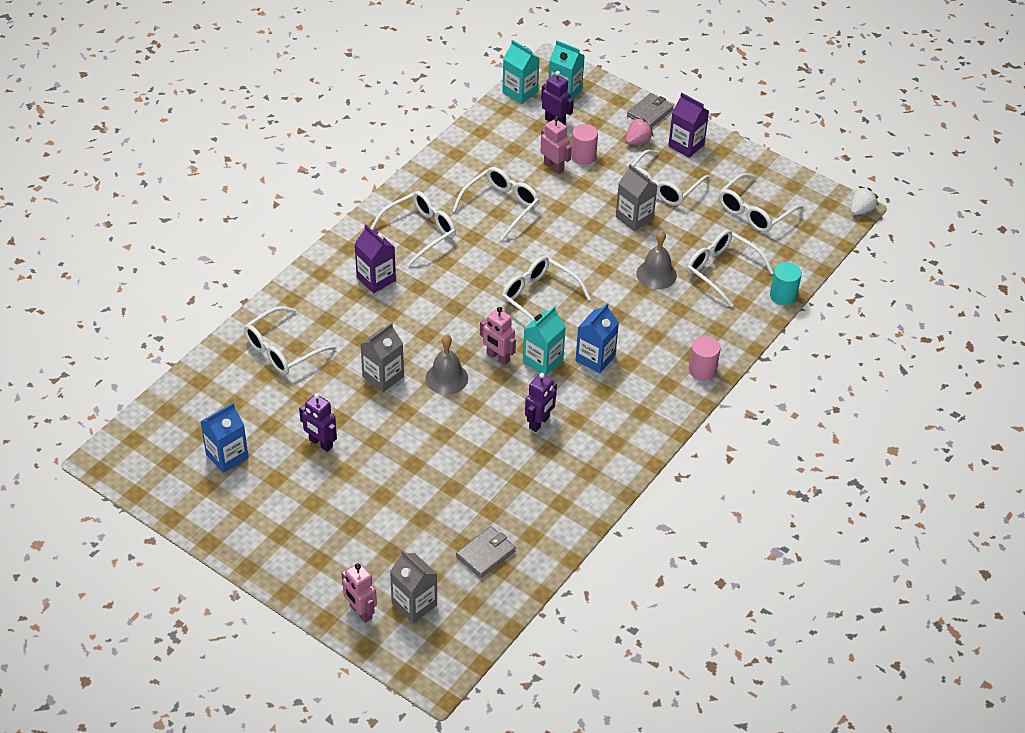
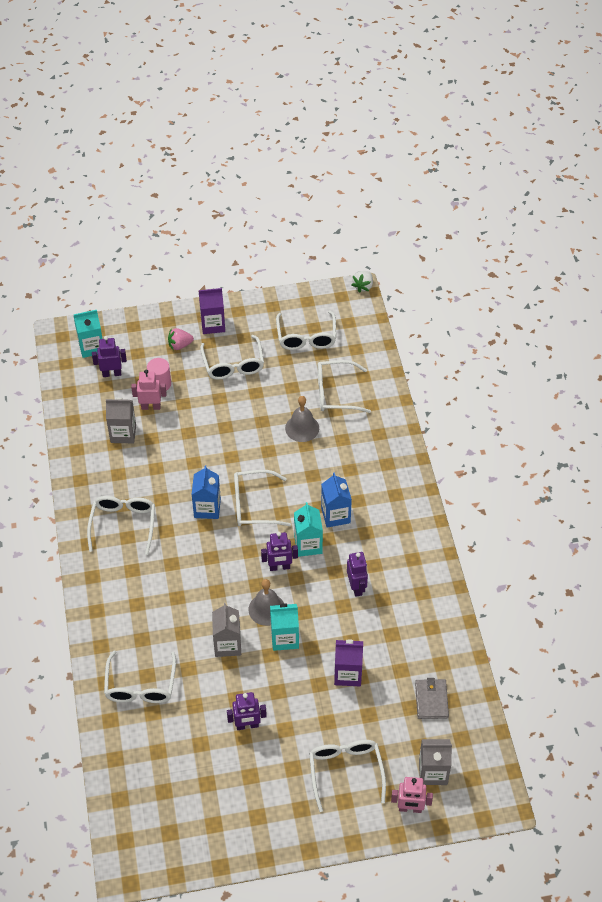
camera: 45 degrees left, 5 degrees up
blue carton [200,403,249,473] -> blue carton moved to [191,465,221,519]
purple carton [355,225,396,293] -> purple carton moved to [334,639,363,686]
white glasses [452,167,539,241] -> white glasses moved to [309,740,386,812]
pink robot [480,307,516,365] -> purple robot [261,532,298,571]
turquoise carton [502,40,540,104] -> turquoise carton moved to [270,603,299,651]
grey carton [616,164,658,231] -> grey carton moved to [106,398,136,443]
pink strawberry [626,117,654,145] -> pink strawberry turned 105 degrees counterclockwise [168,328,194,351]
grey wallet [627,93,674,127] -> none
pink cylinder [689,336,720,381] -> none
turquoise cylinder [770,262,802,305] -> none
white strawberry [851,186,879,215] -> white strawberry turned 150 degrees counterclockwise [351,271,373,293]

